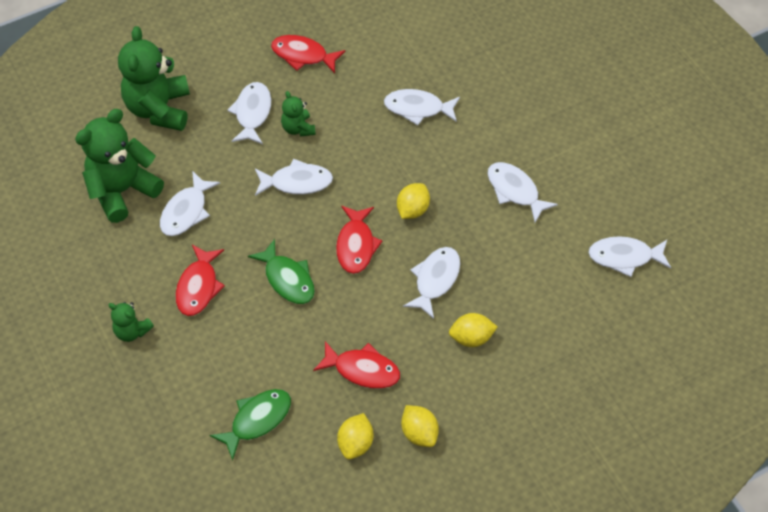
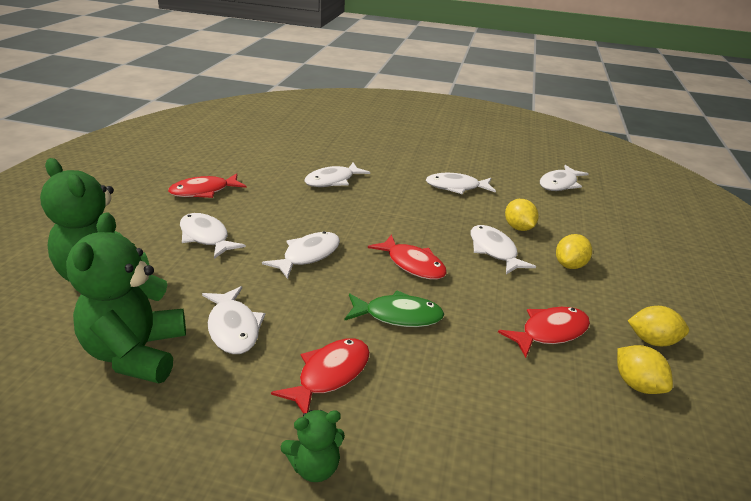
camera: 50 degrees left, 25 degrees down
red fish [175,245,225,316] -> red fish turned 105 degrees counterclockwise [271,338,370,414]
green fish [210,389,291,461] -> none
green teddy bear [281,91,316,137] -> none
yellow lemon [397,183,430,219] -> yellow lemon moved to [505,199,539,231]

